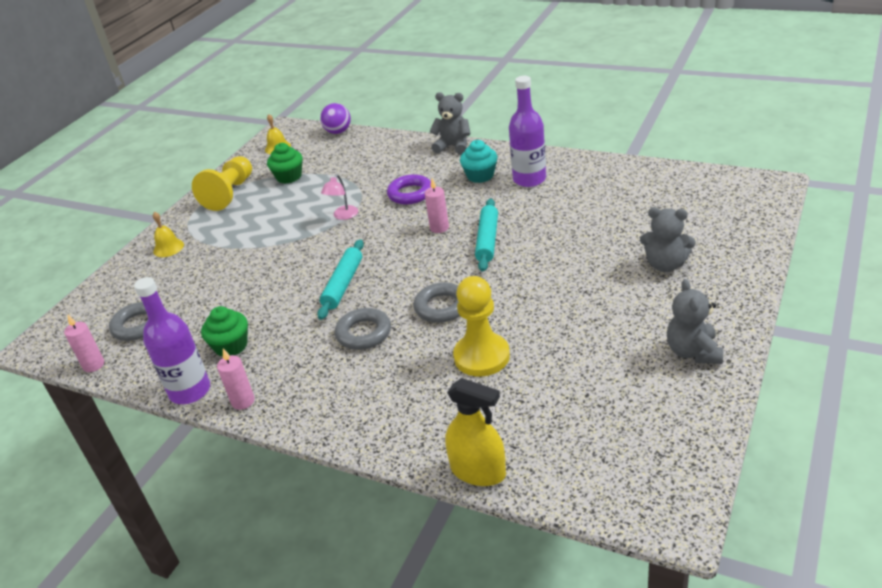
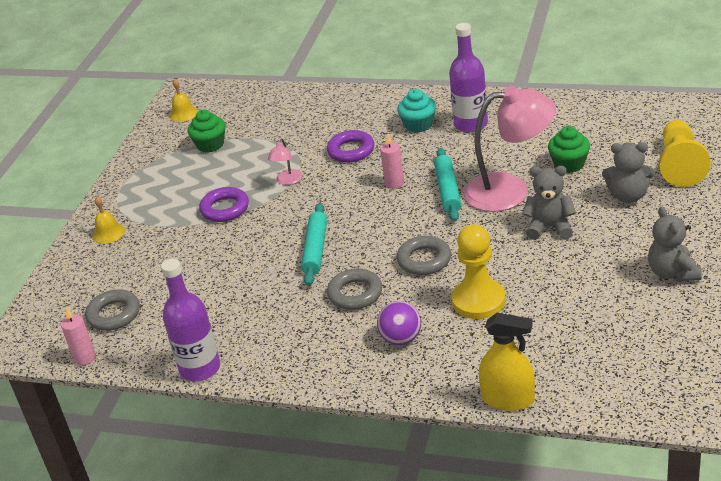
camera: 10 degrees left, 0 degrees up
yellow pawn [192,156,252,211] -> yellow pawn moved to [659,120,711,187]
green cupcake [201,306,248,357] -> green cupcake moved to [548,126,590,173]
pink candle [217,348,255,410] -> none
purple ball [320,103,351,134] -> purple ball moved to [377,301,421,345]
grey teddy bear [430,92,470,155] -> grey teddy bear moved to [522,166,576,240]
none -> purple ring [199,187,249,222]
none -> pink lamp [464,86,556,212]

